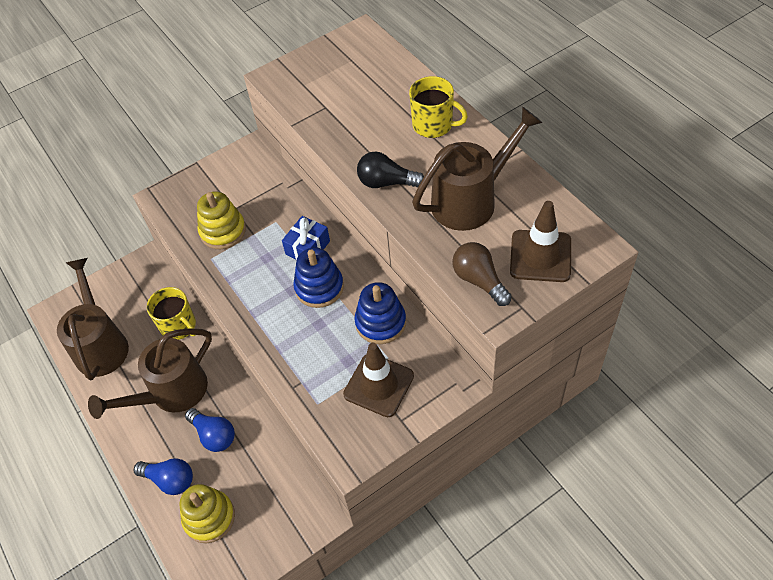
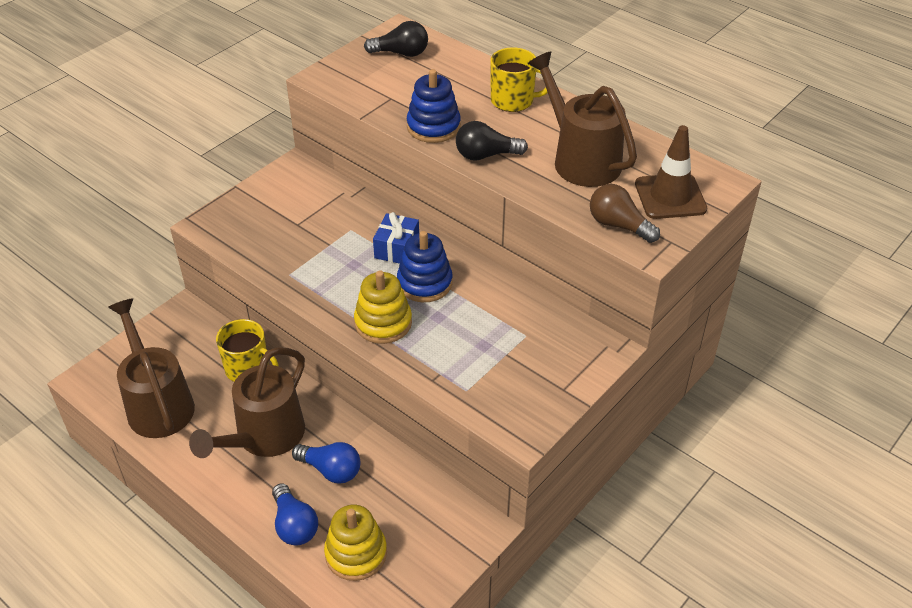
camera: 20 degrees left, 10 degrees down
blue light bulb [133,458,193,495] -> blue light bulb turned 60 degrees clockwise [272,483,318,545]
yellow stacking toy [197,191,246,249] -> yellow stacking toy moved to [354,270,412,344]
brown traffic cone [343,343,414,417] -> none
blue stacking toy [354,282,406,344] -> blue stacking toy moved to [407,69,461,143]
brown watering can [412,107,543,231] -> brown watering can turned 75 degrees counterclockwise [528,51,637,187]
none -> black light bulb [364,21,428,57]

